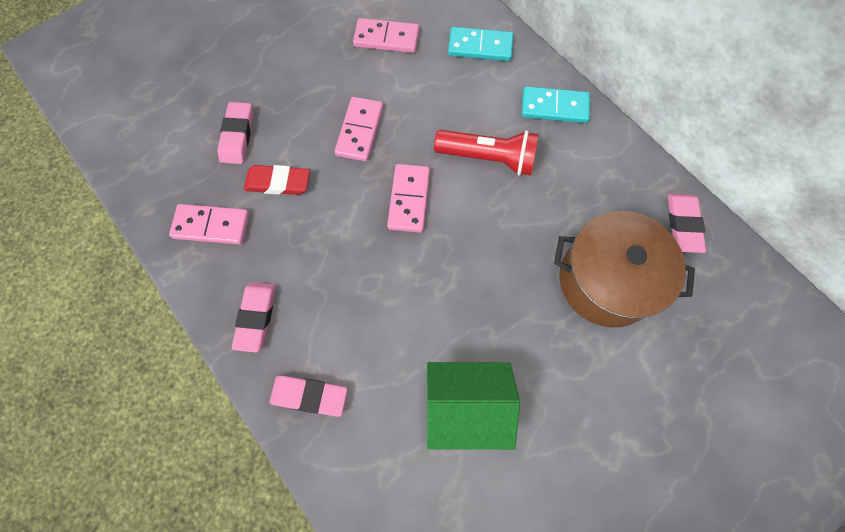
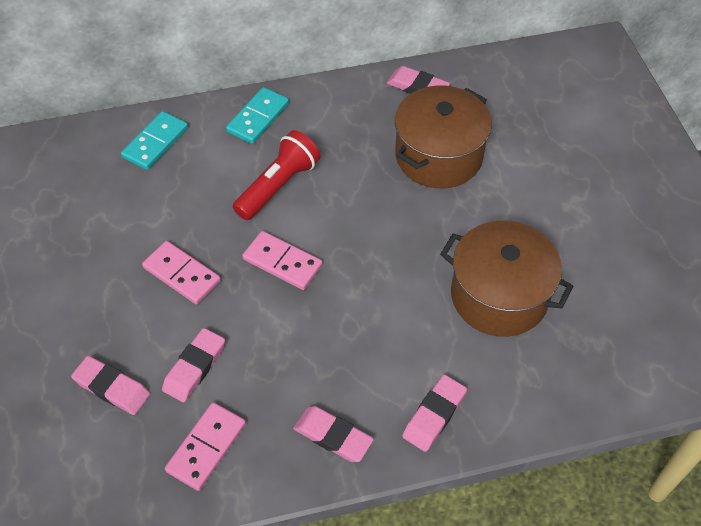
camera: 65 degrees left, 15 degrees down
red eraser [244,165,310,195] -> pink eraser [162,328,225,402]
pink domino [353,18,419,53] -> none
green house [427,362,520,450] -> brown pot [440,221,573,337]

